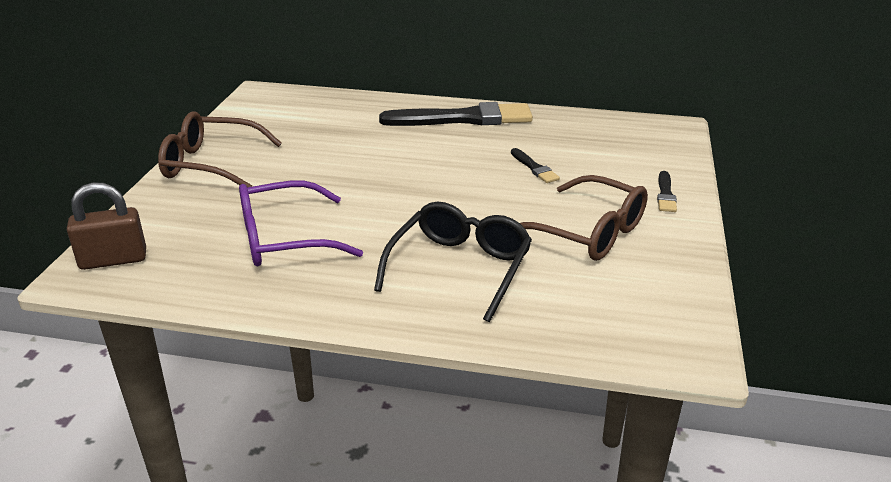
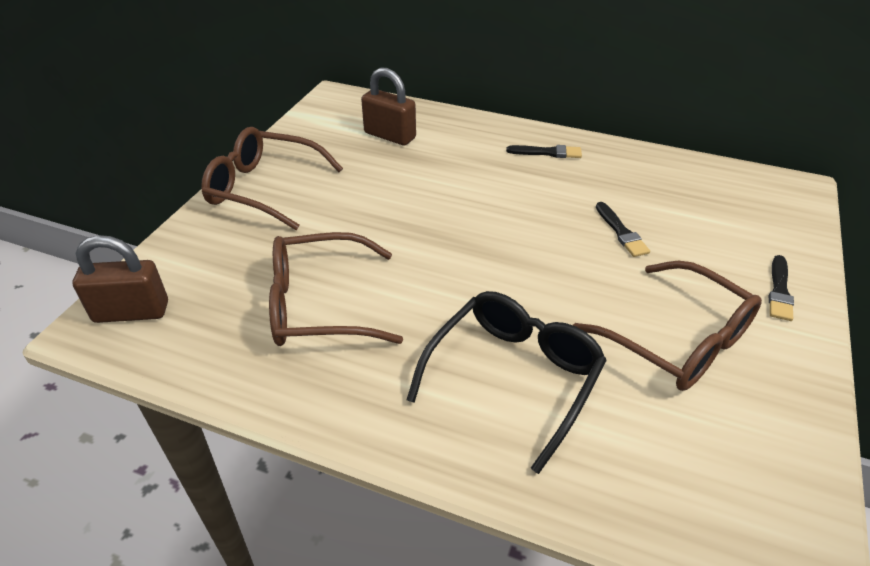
camera: 10 degrees right, 10 degrees up
purple glasses [239,180,363,266] -> brown glasses [269,232,403,346]
black brush [379,102,533,126] -> black brush [506,145,582,158], size x0.44
none -> brown padlock [361,67,416,145]

